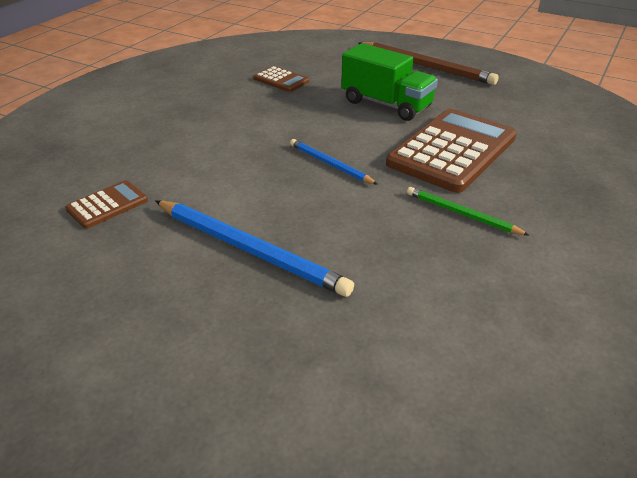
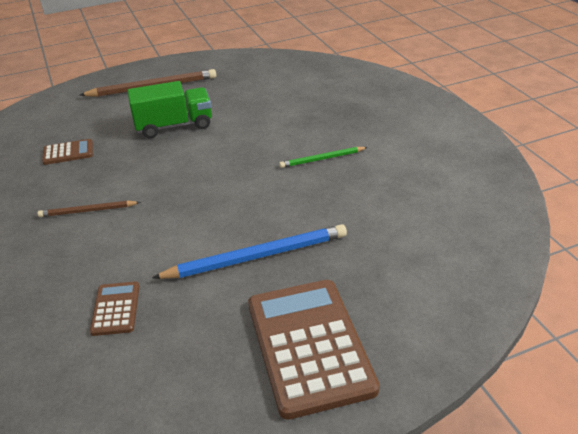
camera: 50 degrees left, 0 degrees up
blue pencil [290,139,378,185] -> none
brown calculator [386,109,517,193] -> brown calculator moved to [248,280,379,420]
none -> brown pencil [37,201,140,217]

